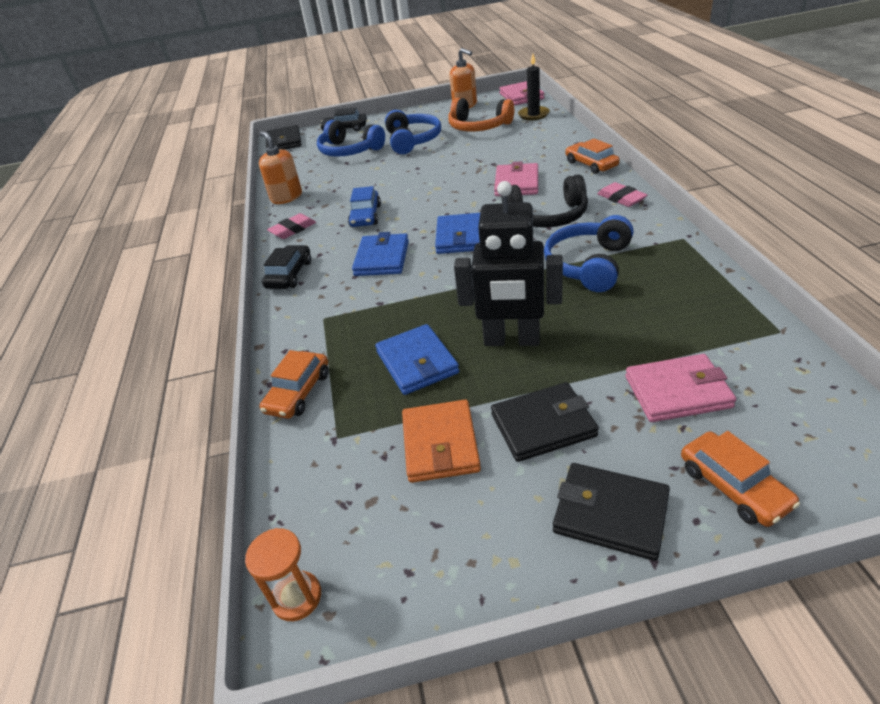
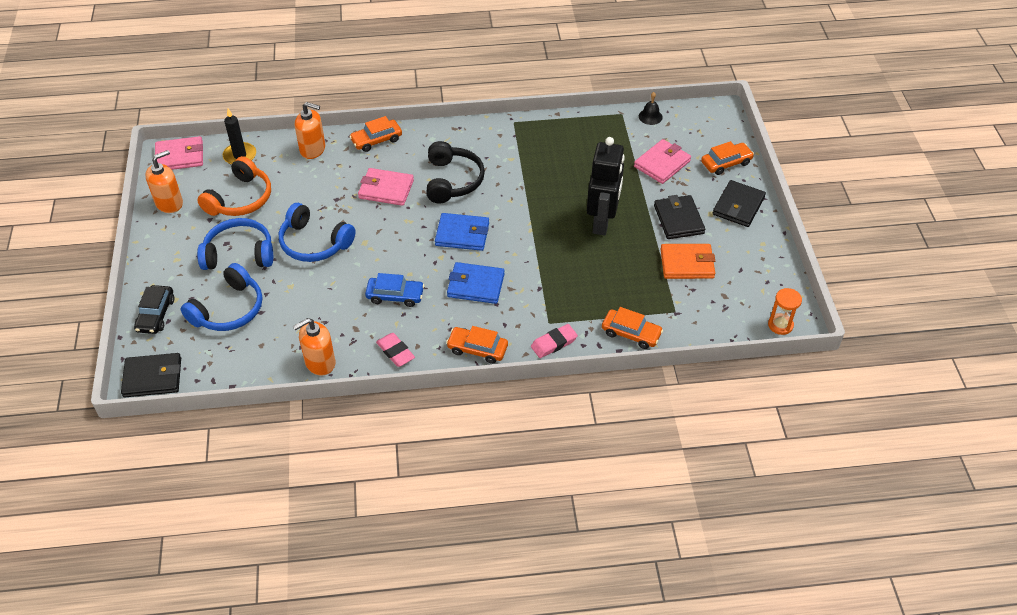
camera: 90 degrees left, 10 degrees up
black car [262,245,311,289] -> orange car [446,326,508,364]
blue wallet [375,324,459,395] -> none
blue headphones [544,215,634,292] -> blue headphones moved to [279,203,355,262]
pink eraser [597,182,647,207] -> pink eraser moved to [531,324,578,358]
pink wallet [625,354,736,422] -> pink wallet turned 45 degrees clockwise [634,139,691,184]
none -> orange soap dispenser [295,102,325,159]
none -> black bell [639,92,663,125]

